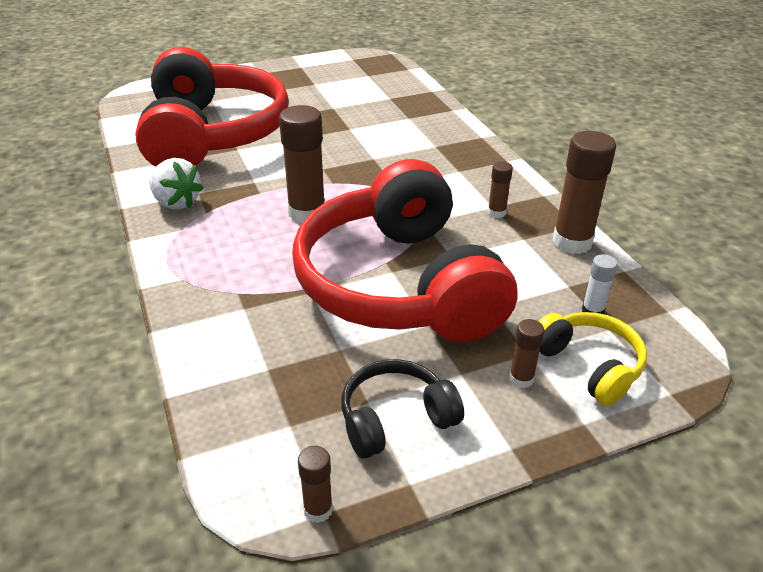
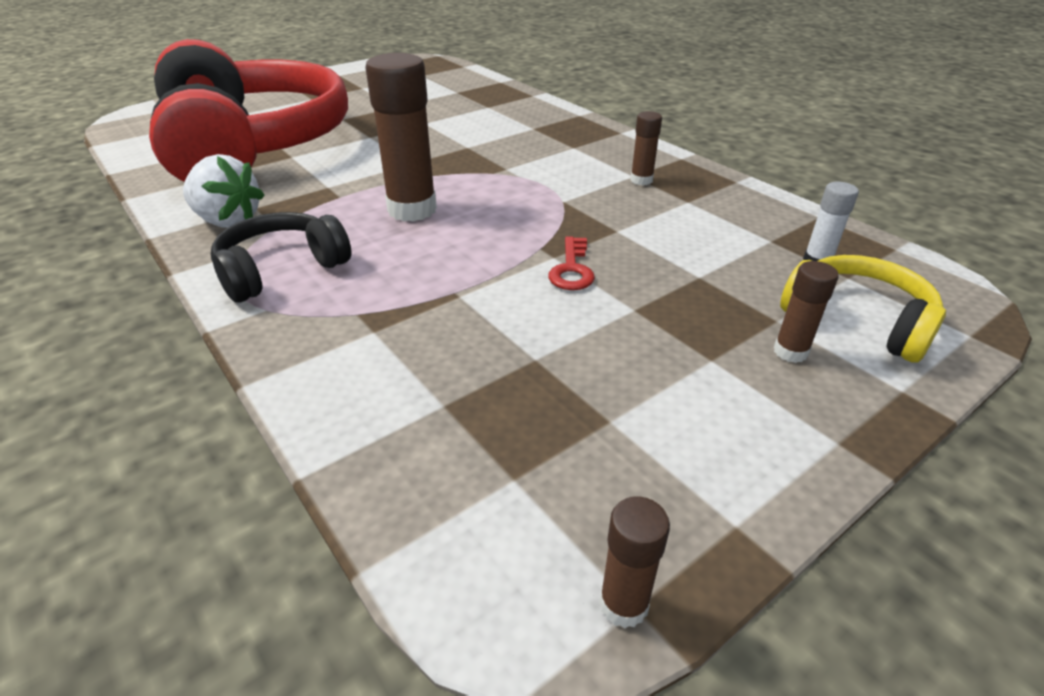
camera: 15 degrees left, 0 degrees up
red headphones [292,159,517,342] -> red key [549,236,595,290]
black headphones [341,359,464,459] -> black headphones moved to [211,212,351,302]
brown glue stick [553,131,616,254] -> none

